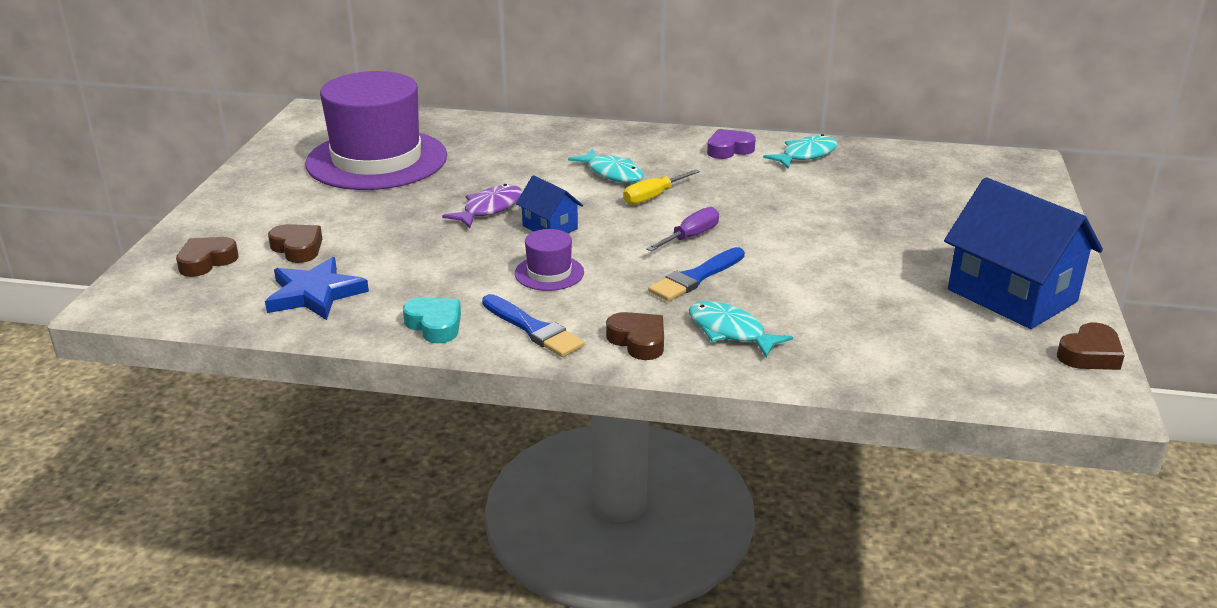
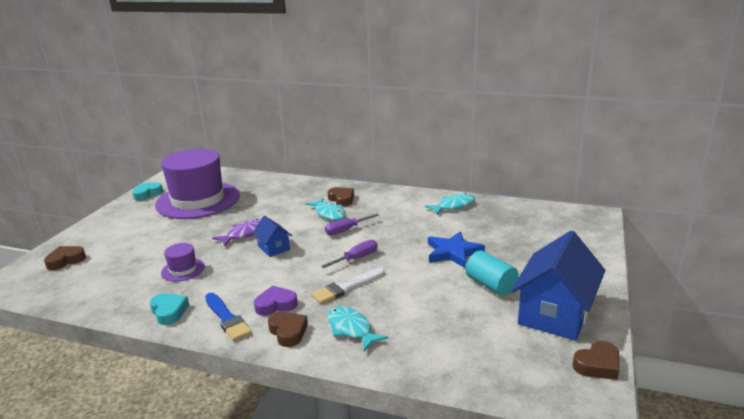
camera: 10 degrees right, 5 degrees down
blue star [265,257,369,320] -> blue star moved to [428,231,485,268]
brown heart [268,224,322,263] -> brown heart moved to [328,187,354,207]
purple hat [514,229,584,291] -> purple hat moved to [161,243,205,282]
yellow screwdriver [623,169,700,205] -> purple screwdriver [325,214,379,235]
blue brush [648,247,745,301] -> white brush [311,268,385,304]
purple heart [707,129,756,159] -> purple heart moved to [254,286,297,316]
blue house [944,177,1103,329] -> blue house turned 60 degrees clockwise [511,231,606,341]
none -> turquoise heart [132,182,163,200]
none -> turquoise cylinder [466,250,519,296]

